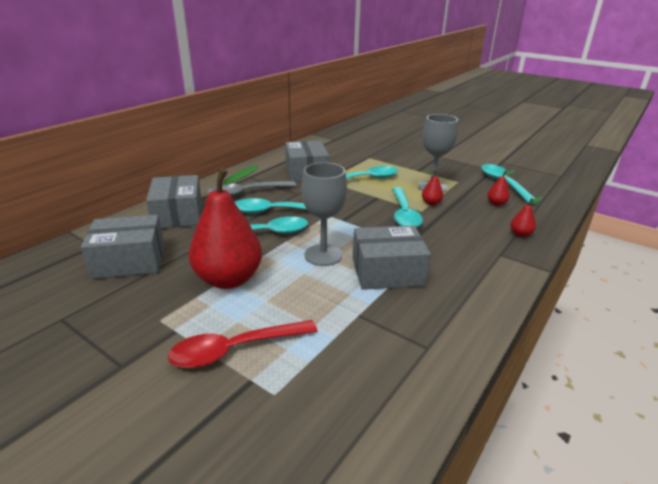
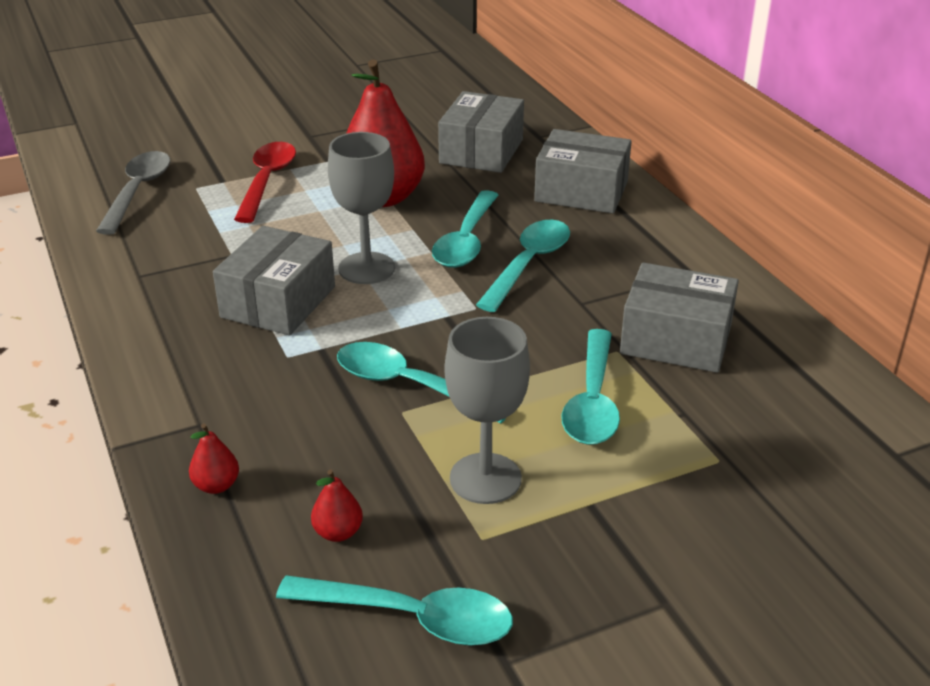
camera: 120 degrees right, 5 degrees up
grey spoon [207,181,296,197] -> grey spoon moved to [96,151,170,235]
red pear [422,170,443,205] -> none

